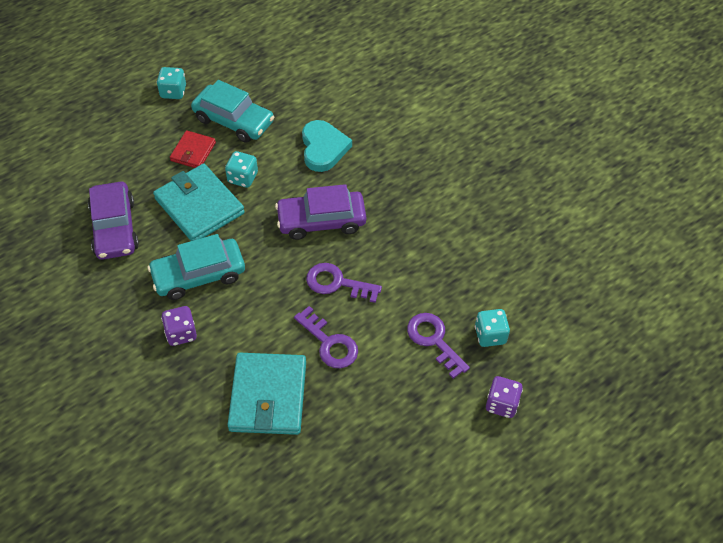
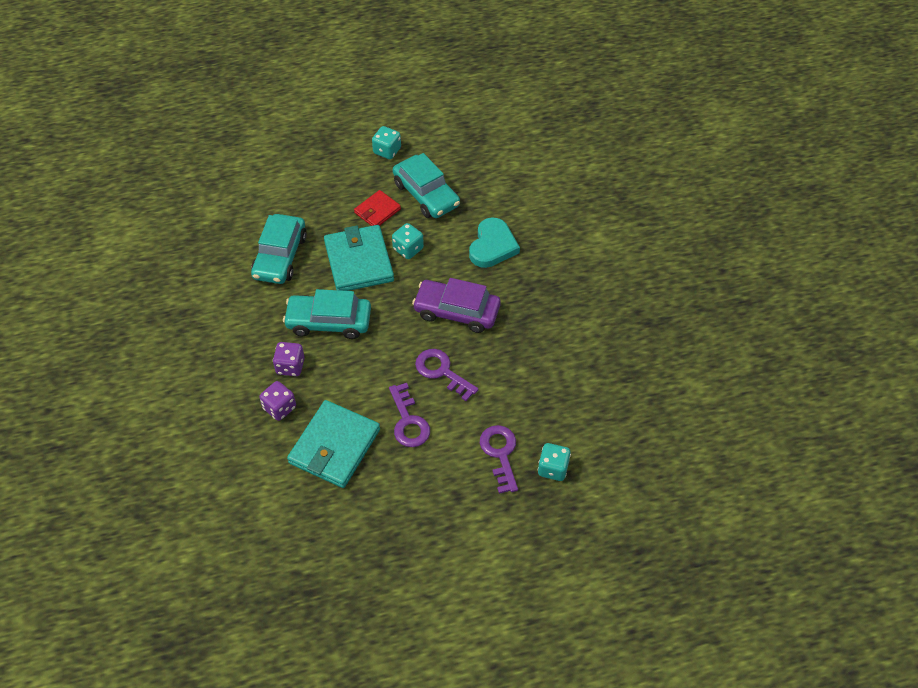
camera: 25 degrees right, 0 degrees up
purple car [88,182,139,260] -> turquoise car [251,214,307,284]
purple dice [486,376,523,418] -> purple dice moved to [259,381,296,421]

